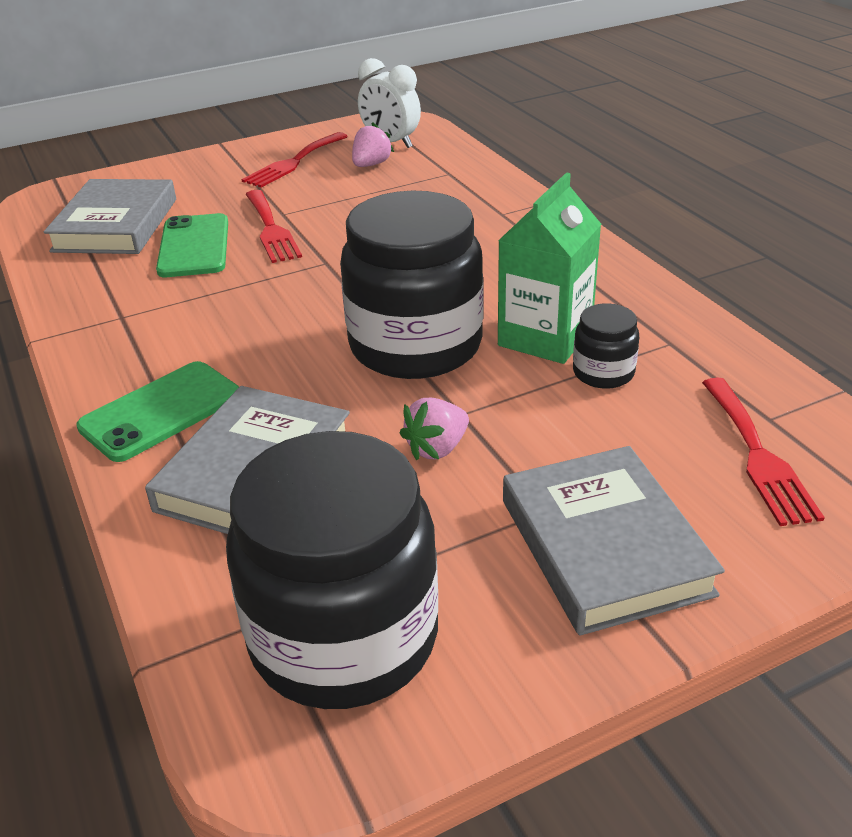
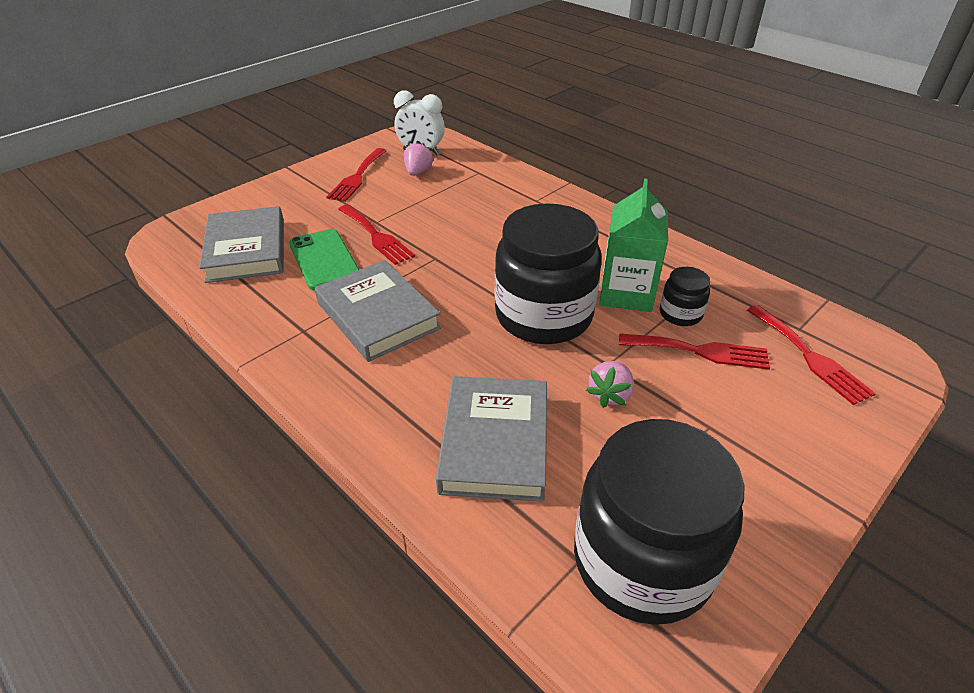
camera: 20 degrees left, 5 degrees up
green phone [76,361,239,462] -> none
grey book [503,446,725,636] -> grey book moved to [315,260,441,362]
none -> red fork [619,333,770,370]

